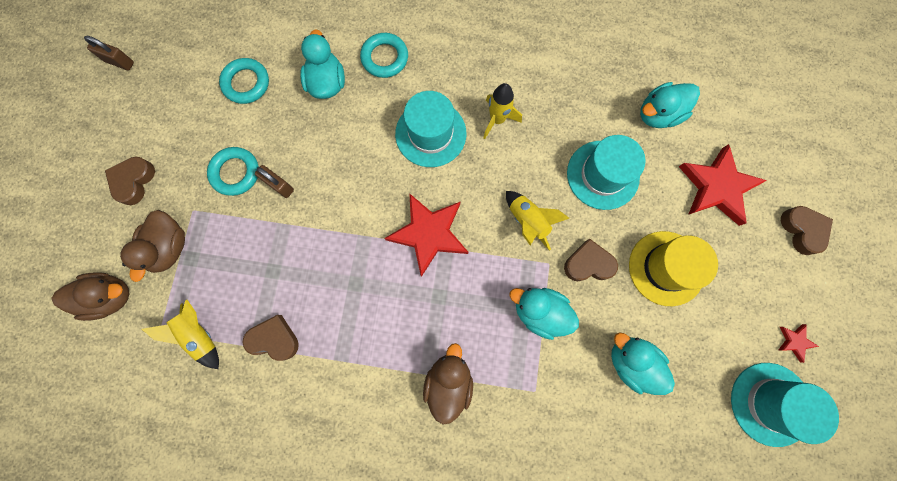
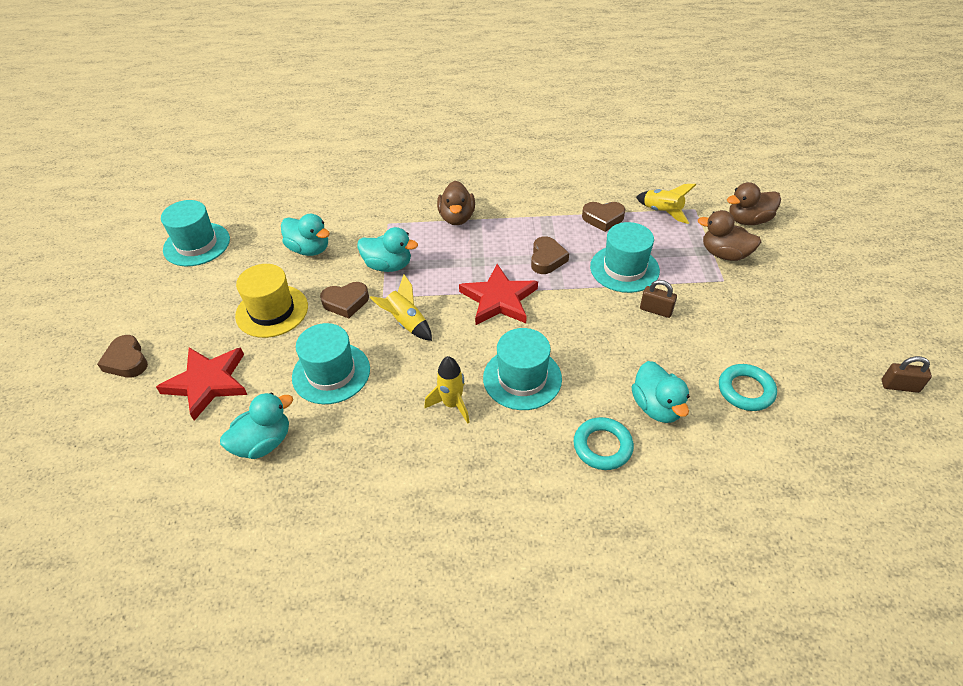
camera: 170 degrees right, 30 degrees down
brown heart [105,157,155,205] -> brown heart moved to [531,236,569,274]
brown duck [120,210,185,282] -> brown duck turned 60 degrees counterclockwise [698,210,761,261]
turquoise ring [207,147,259,196] -> none
red star [778,324,819,363] -> none
none -> turquoise hat [590,222,660,293]

